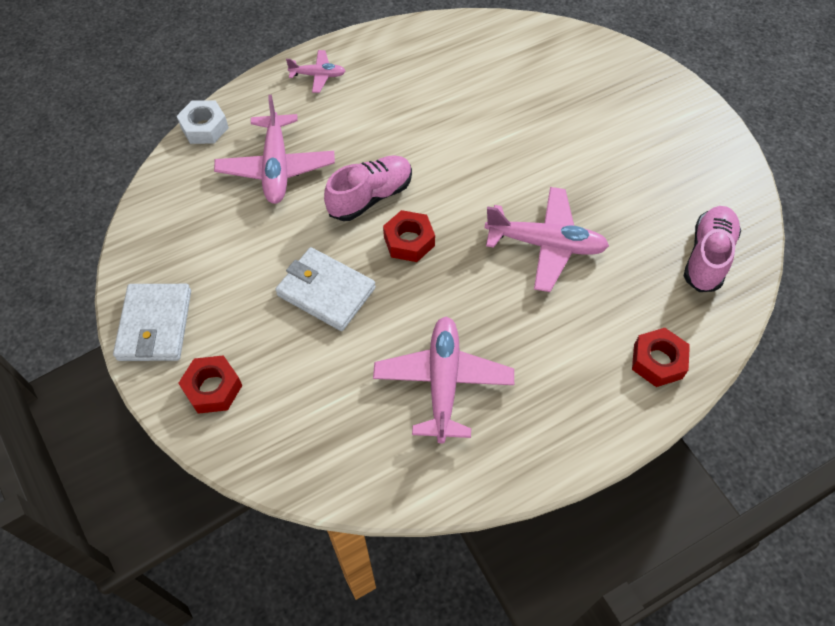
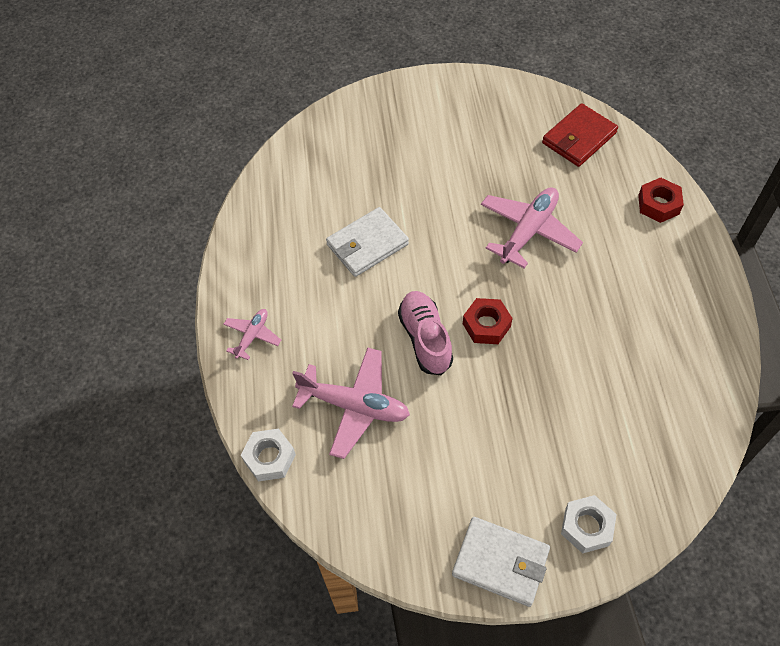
camera: 65 degrees left, 0 degrees up
red nut [178,355,242,414] -> white nut [561,495,617,554]
white wallet [275,247,376,331] -> white wallet moved to [326,207,409,277]
pink plane [373,317,514,443] -> none
pink shoe [684,206,741,292] -> red wallet [542,103,618,167]

